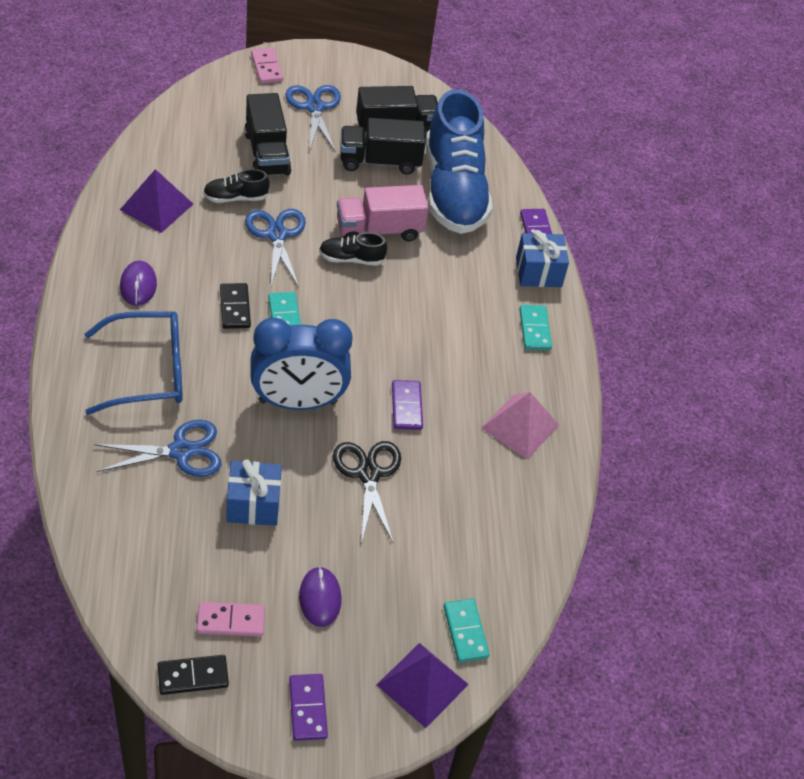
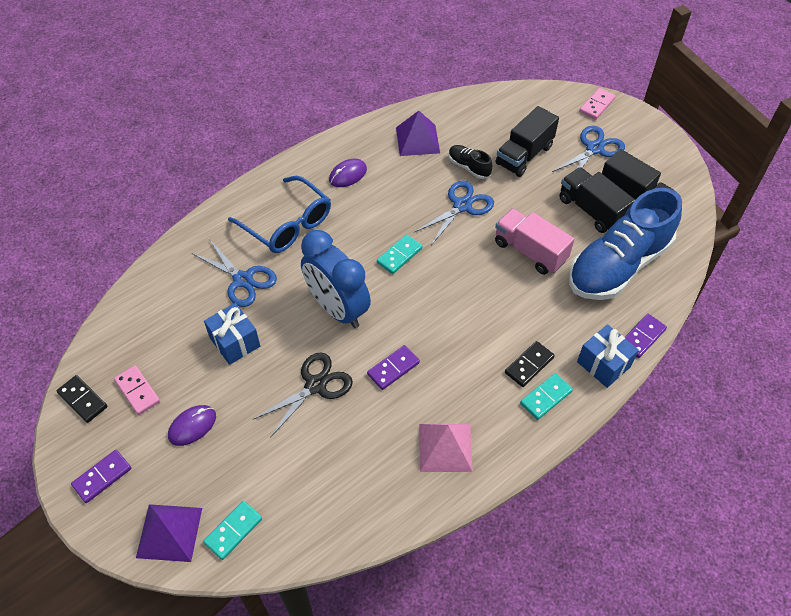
camera: 60 degrees right, 5 degrees up
black domino [220,283,251,329] -> black domino moved to [505,341,555,387]
black shoe [319,232,387,266] -> none

